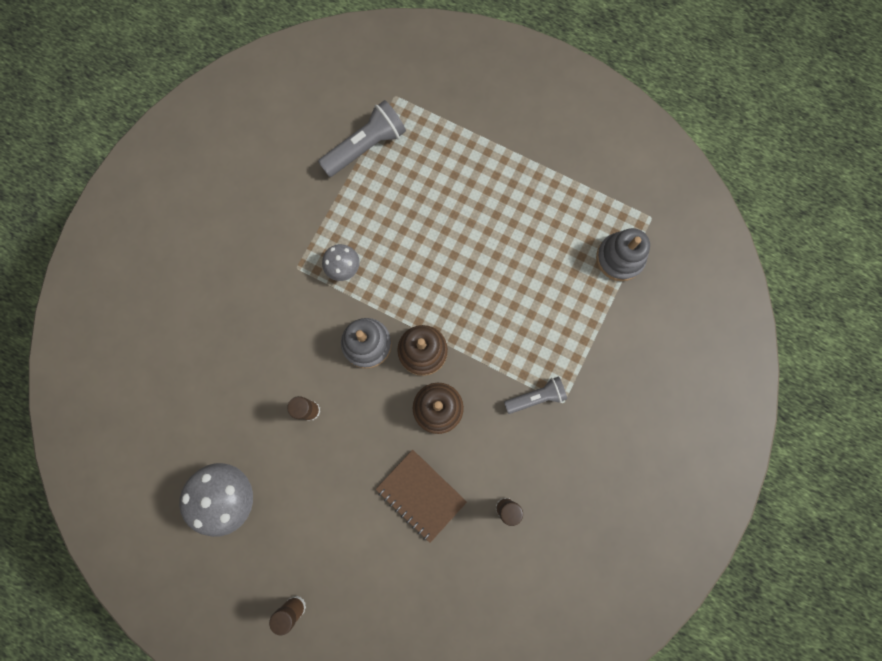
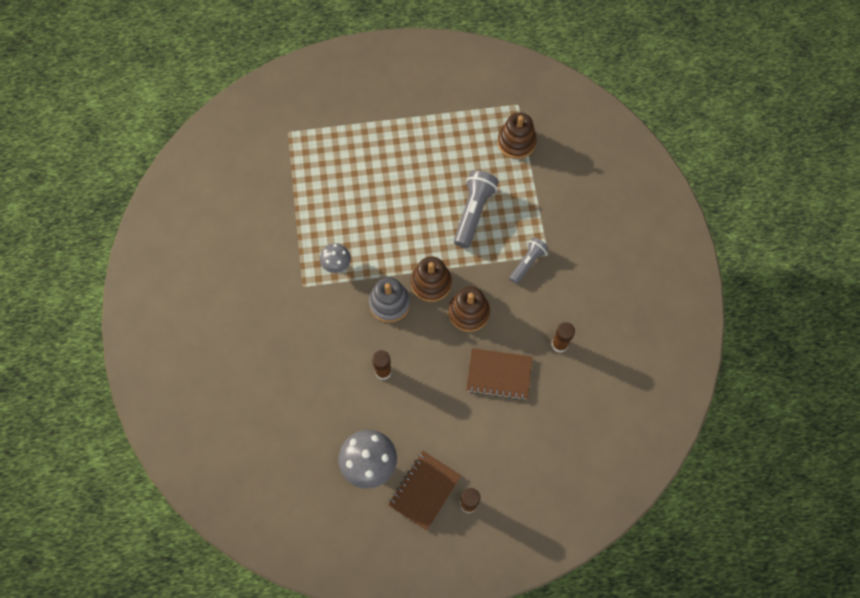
camera: 35 degrees left, 10 degrees down
grey flashlight [318,100,406,177] -> grey flashlight moved to [454,170,499,248]
grey stacking toy [596,228,650,281] -> brown stacking toy [498,113,537,159]
none -> brown notebook [388,451,461,531]

